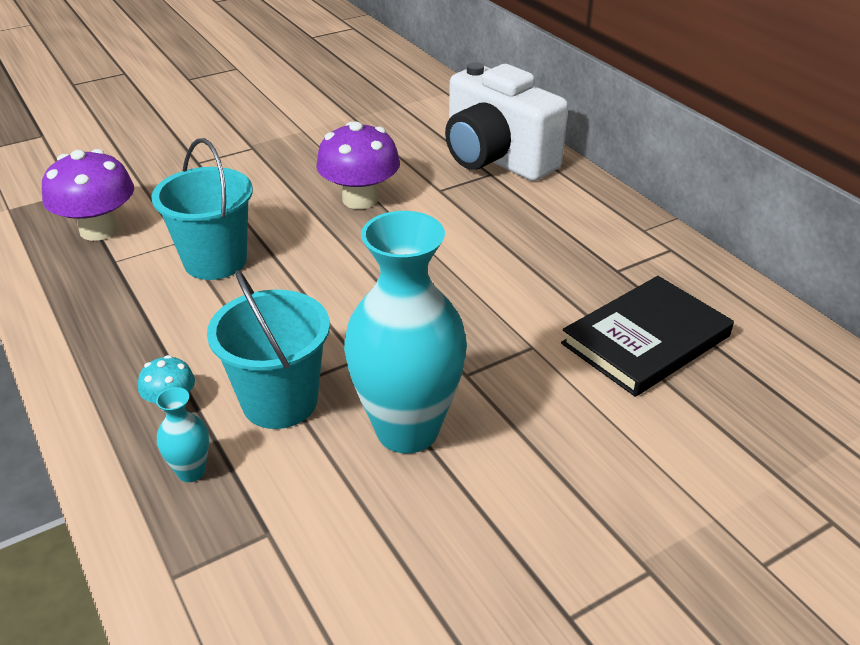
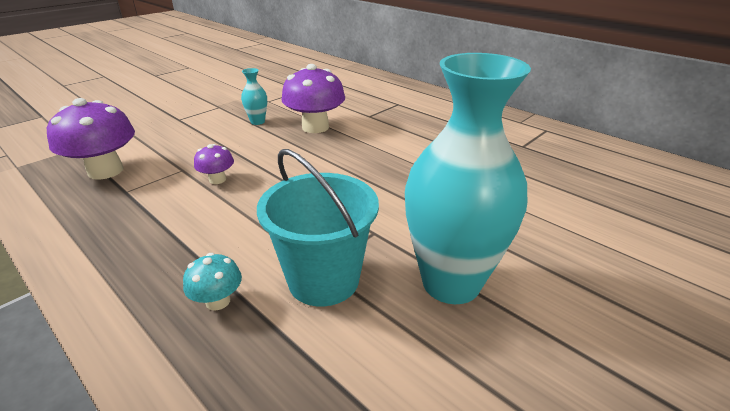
camera: 15 degrees left, 5 degrees down
turquoise bucket [151,138,253,280] -> purple mushroom [194,144,234,184]
turquoise vase [156,387,209,482] -> turquoise vase moved to [241,68,267,125]
white camera [445,62,568,181] -> none
black book [561,276,734,397] -> none

